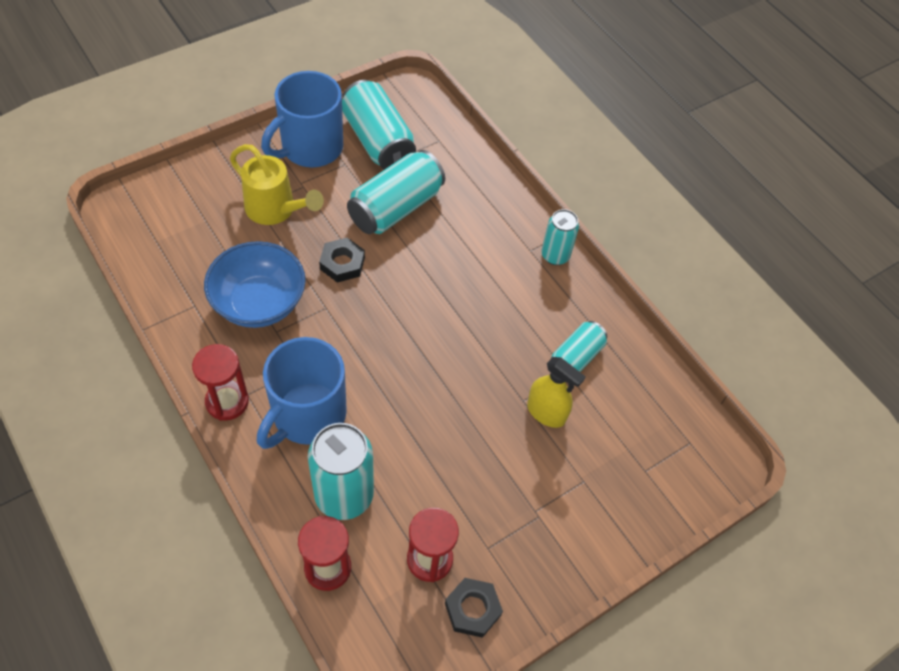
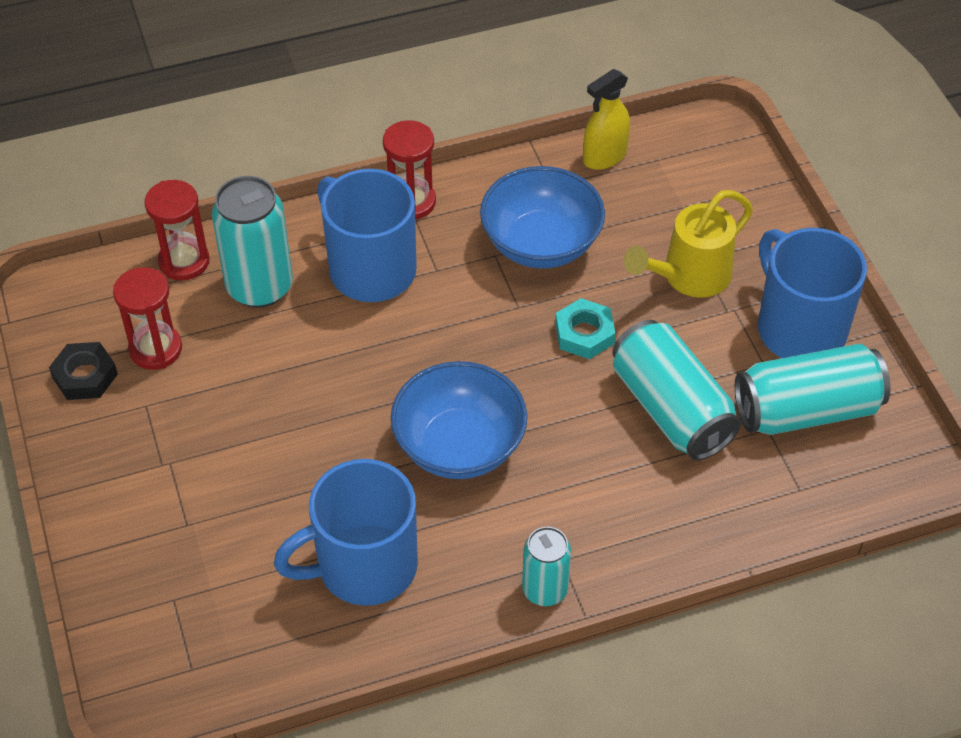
camera: 110 degrees right, 5 degrees down
black nut [319,238,365,283] -> turquoise nut [555,298,616,359]
yellow spray bottle [527,357,586,428] -> yellow spray bottle moved to [583,69,630,170]
turquoise can [551,321,607,372] -> blue mug [274,459,418,606]
none -> blue bowl [391,361,528,479]

